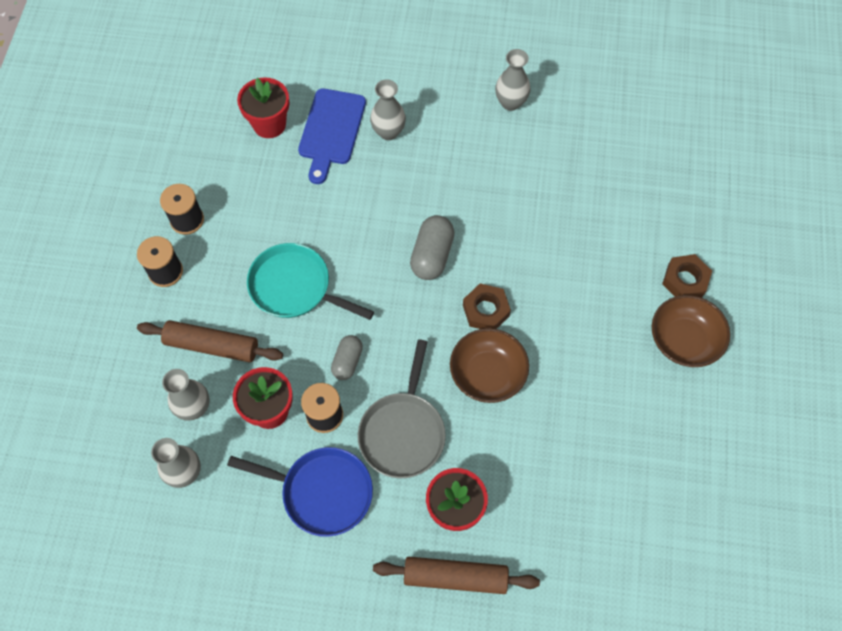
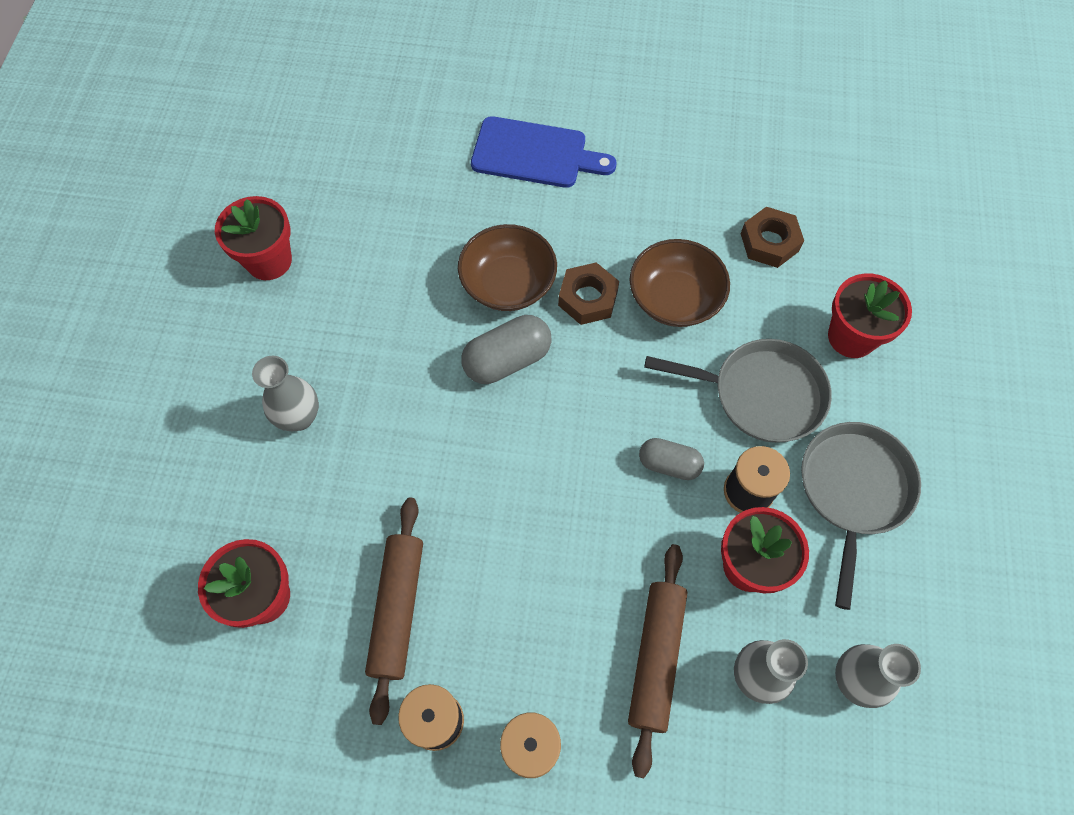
camera: 90 degrees left, 0 degrees up
blue pan [227,447,373,537] -> grey pan [801,422,921,610]
turquoise pan [247,243,374,320] -> none
blue cutting board [298,88,366,184] -> blue cutting board moved to [471,116,616,188]
brown rolling pin [373,557,540,594] -> brown rolling pin moved to [365,498,423,725]
grey capsule [410,215,455,280] -> grey capsule turned 45 degrees counterclockwise [461,315,552,384]
grey vase [495,49,530,111] -> red flower pot [215,196,292,280]
brown bowl [652,295,730,367] -> brown bowl moved to [458,224,557,311]
brown nut [662,254,712,298] -> brown nut moved to [741,207,804,268]

